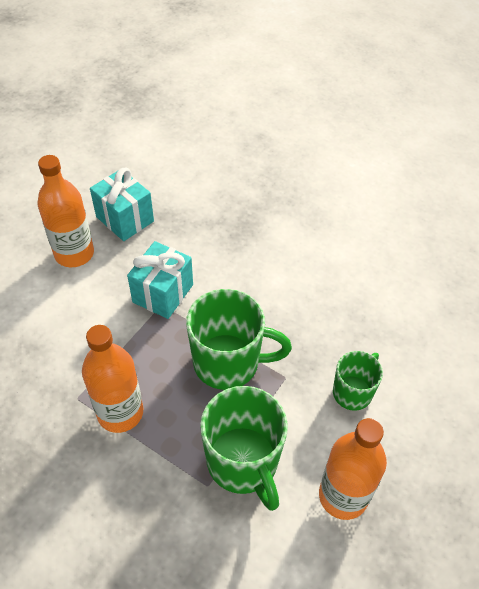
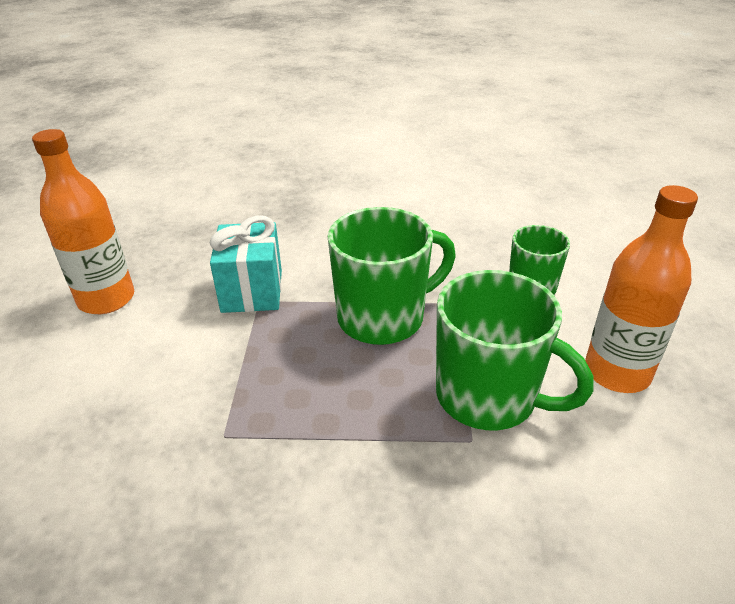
camera: 30 degrees left, 15 degrees down
orange bottle [82,325,143,433] -> none
turquoise gift [90,168,154,241] -> none

